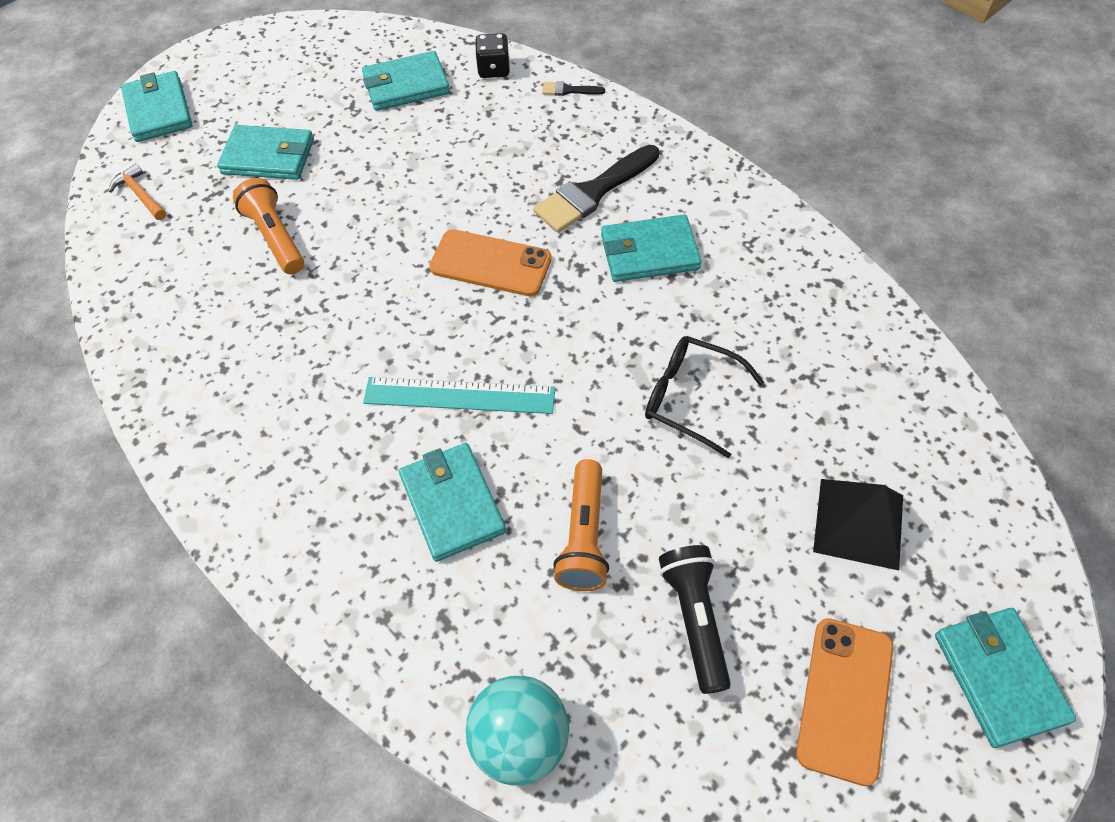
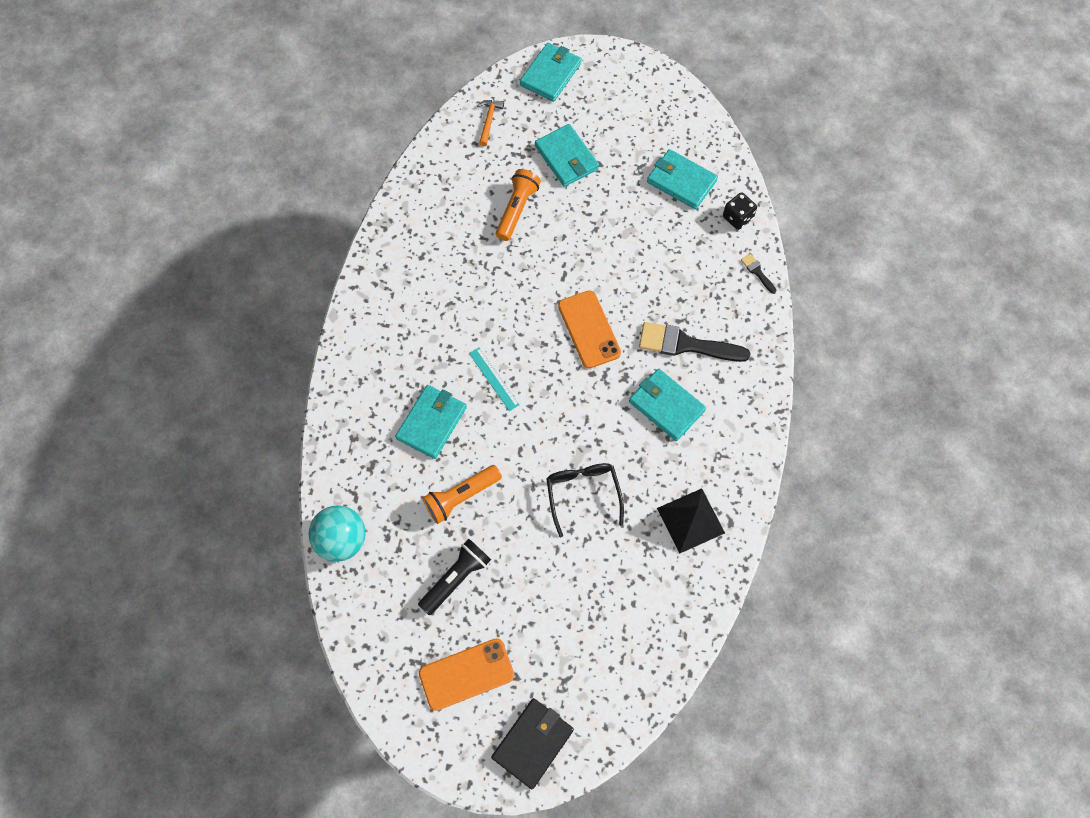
camera: 50 degrees right, 10 degrees up
turquoise ruler [363,377,555,414] -> turquoise ruler [469,348,519,411], size x0.62
black pyramid [813,479,903,570] -> black pyramid moved to [657,488,725,554]
turquoise wallet [935,608,1077,748] -> black wallet [491,698,574,789]

